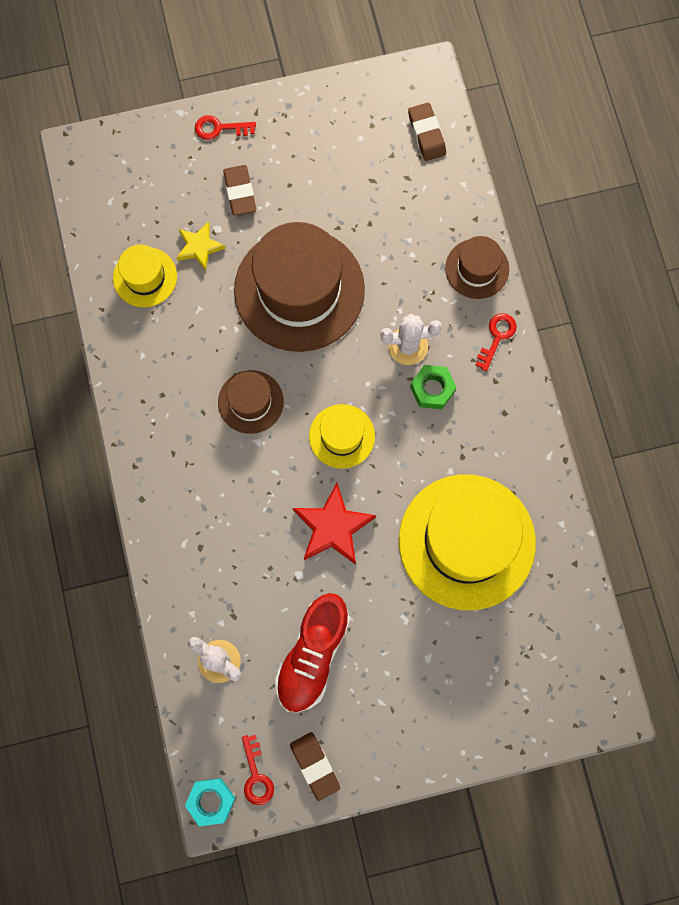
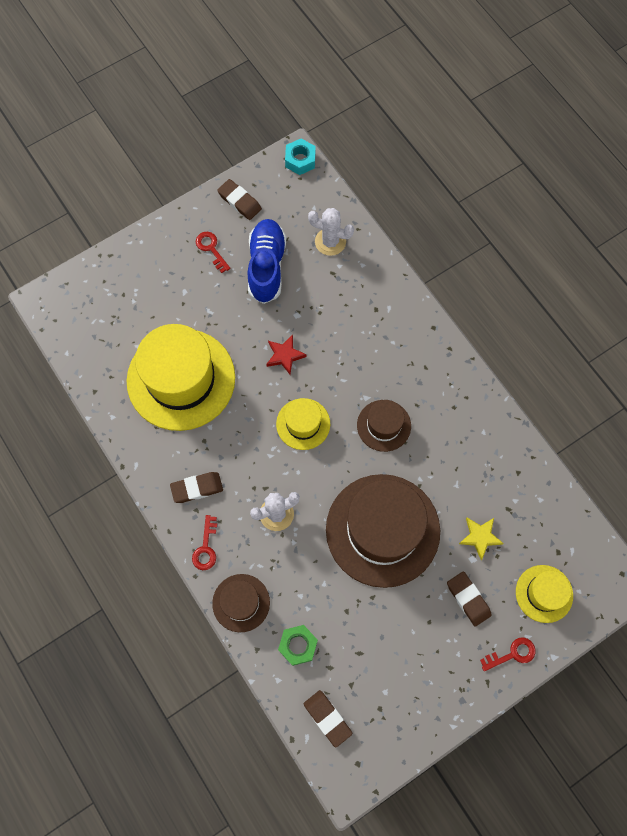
camera: 160 degrees right, 5 degrees down
yellow hat [113,245,177,307] -> yellow hat moved to [516,565,573,623]
red key [242,735,274,805] -> red key moved to [196,232,230,273]
red shoe [275,593,350,712] -> blue shoe [247,219,286,304]
red star [293,483,376,565] -> red star [266,335,307,375], size x0.63
green nut [410,365,457,409] -> green nut moved to [278,625,318,666]
none -> brown eraser [170,472,223,503]

